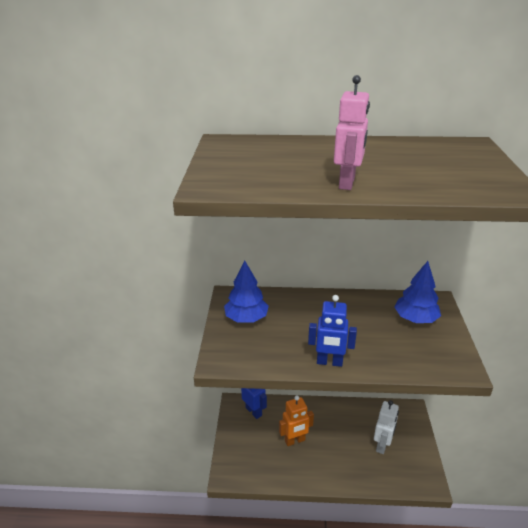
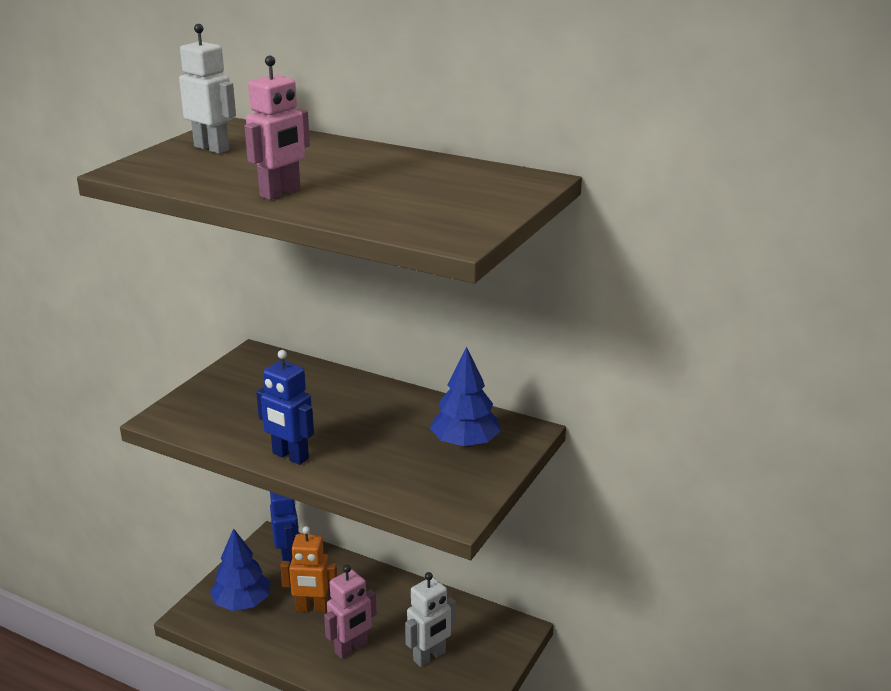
camera: 25 degrees right, 5 degrees down
blue tree [224,261,269,323] -> blue tree moved to [210,528,271,611]
none -> white robot [179,24,236,154]
none -> pink robot [324,565,377,659]

